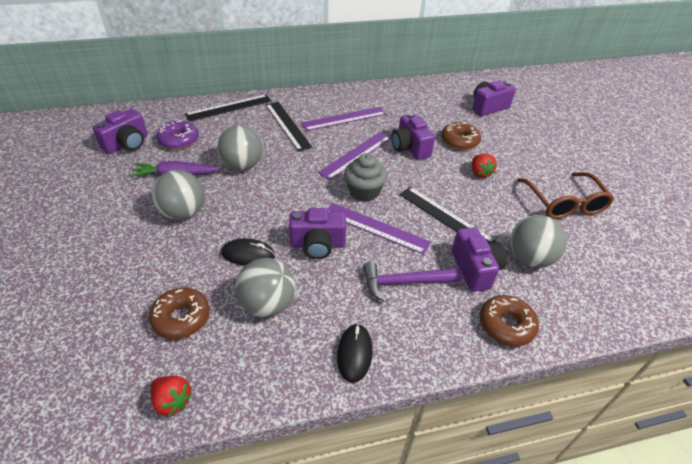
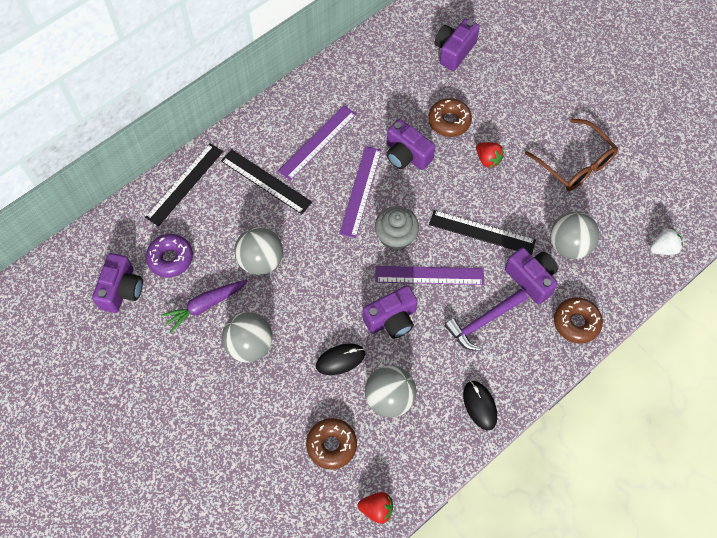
camera: 25 degrees left, 20 degrees up
none -> white strawberry [650,228,683,255]

